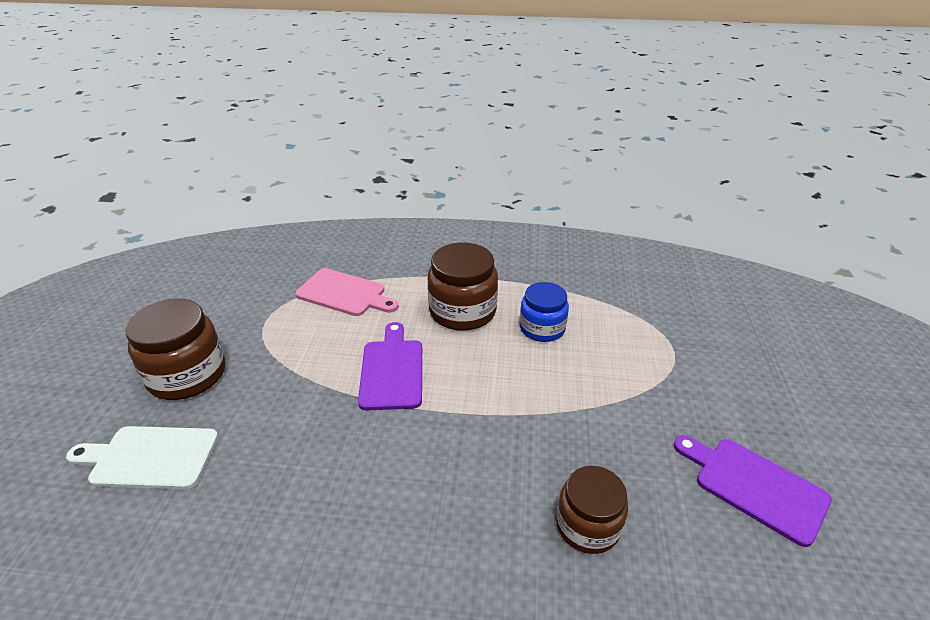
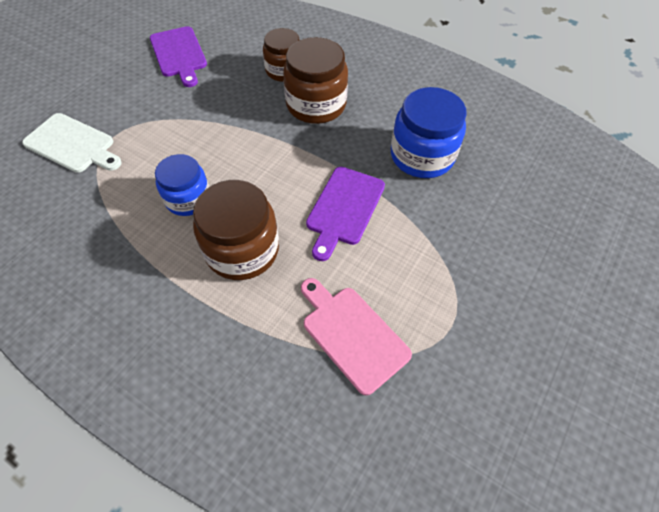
camera: 155 degrees left, 20 degrees up
white cutting board [66,426,219,490] -> white cutting board moved to [22,113,122,173]
brown jar [125,299,226,400] -> brown jar moved to [283,37,348,124]
none -> blue jar [391,87,467,178]

